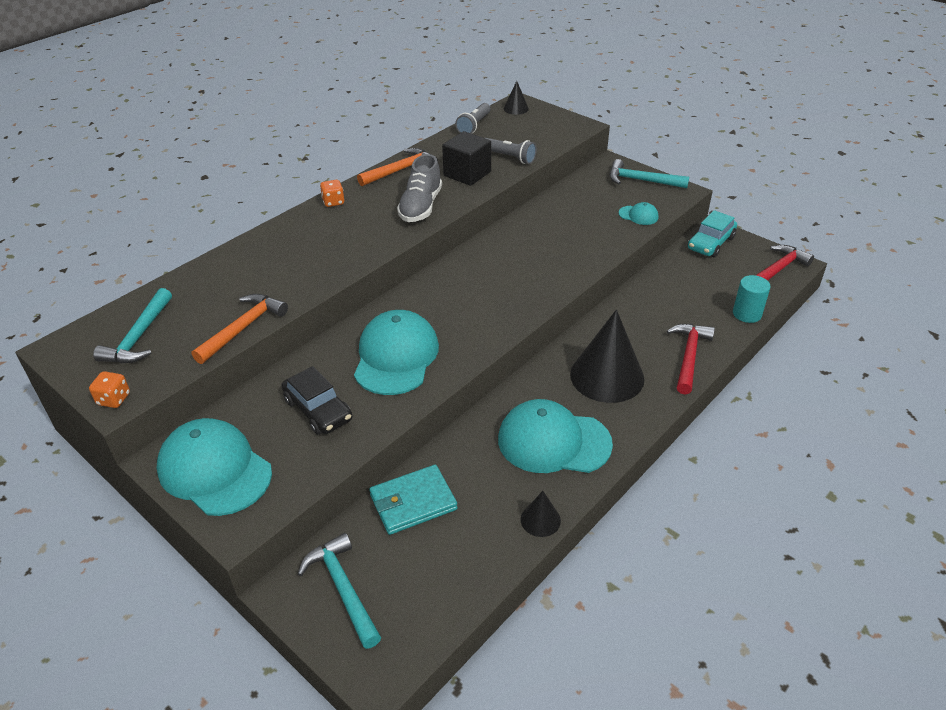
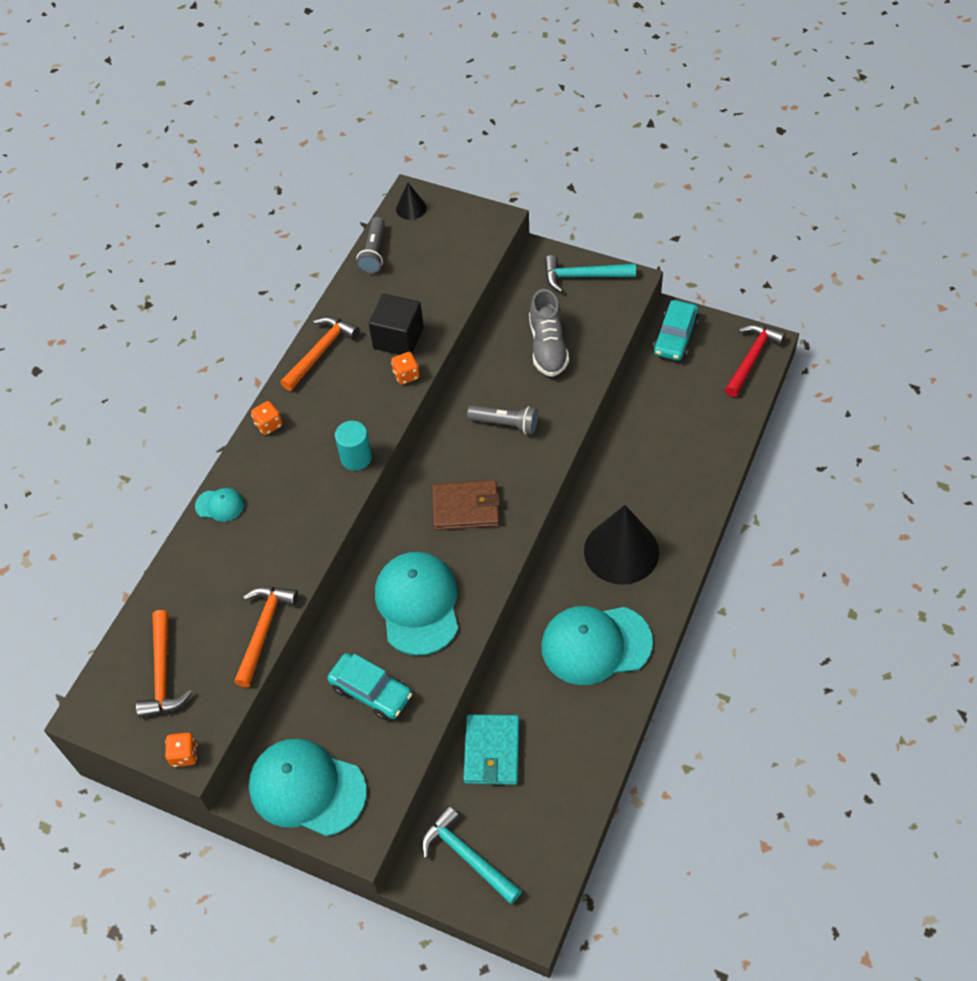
camera: 15 degrees left, 15 degrees up
turquoise hammer [93,288,172,363] -> orange hammer [136,610,192,717]
black car [282,366,352,435] -> turquoise car [327,653,412,720]
turquoise wallet [369,465,458,535] -> turquoise wallet turned 45 degrees counterclockwise [463,714,519,785]
grey shoe [397,154,442,222] -> grey shoe moved to [529,289,569,377]
grey flashlight [485,138,537,164] -> grey flashlight moved to [467,405,538,434]
black cone [521,491,561,537] -> none
turquoise cap [619,202,659,225] -> turquoise cap moved to [195,488,244,522]
red hammer [667,324,715,395] -> none
turquoise cylinder [733,275,771,323] -> turquoise cylinder moved to [335,421,372,471]
none -> orange dice [391,352,420,385]
none -> brown wallet [432,480,500,530]

